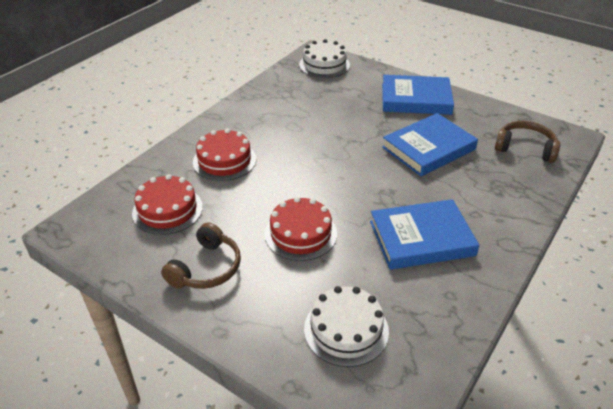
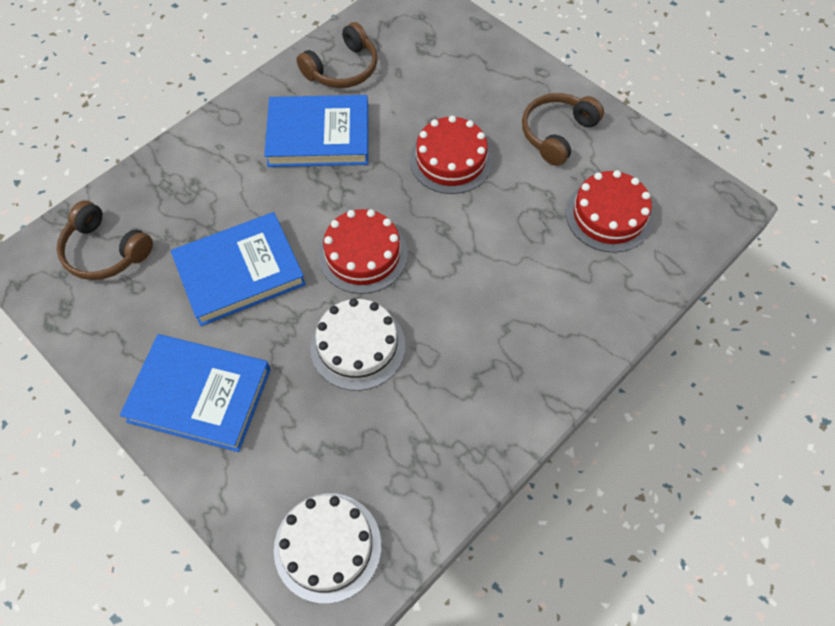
camera: 170 degrees left, 20 degrees up
red cake [193,128,256,181] -> red cake moved to [318,209,408,294]
white cake [304,286,389,367] -> white cake moved to [310,298,405,391]
none -> brown headphones [297,22,377,88]

